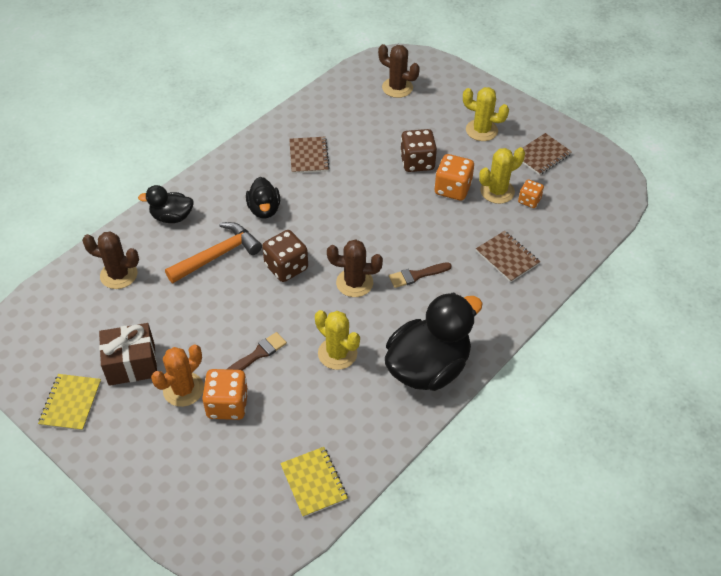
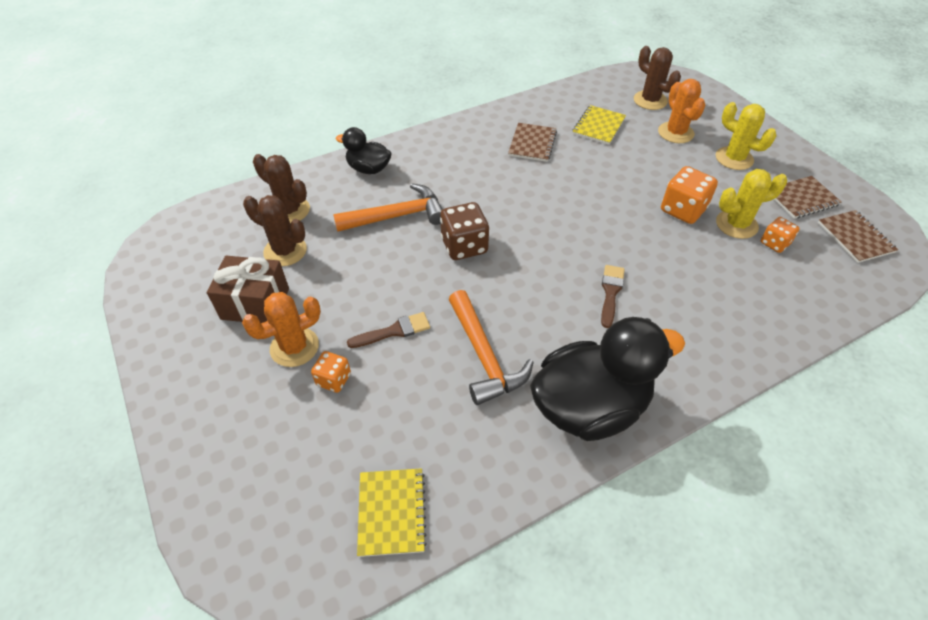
camera: 20 degrees right, 0 degrees up
yellow notebook [38,374,101,431] -> yellow notebook moved to [573,105,626,145]
orange dice [202,369,248,420] -> orange dice [311,351,351,393], size x0.60
black duck [246,177,280,218] -> none
yellow cactus [315,310,360,370] -> orange hammer [449,290,534,405]
brown cactus [327,239,383,297] -> brown cactus moved to [243,195,307,266]
brown brush [389,262,452,288] -> brown brush turned 105 degrees clockwise [601,265,625,328]
brown dice [400,129,437,172] -> none
brown notebook [476,231,540,282] -> brown notebook moved to [818,210,898,263]
none -> orange cactus [658,79,706,143]

